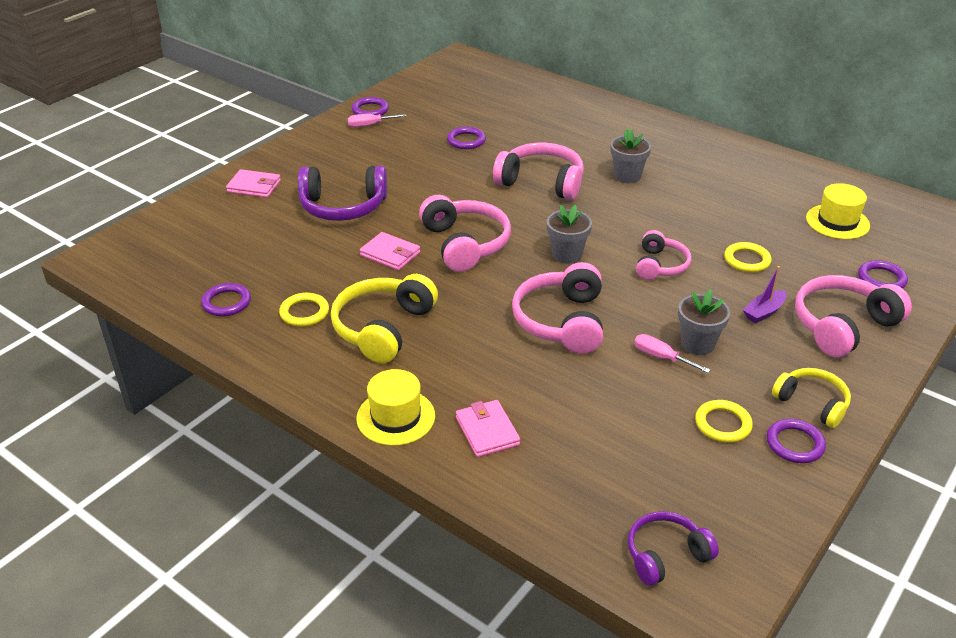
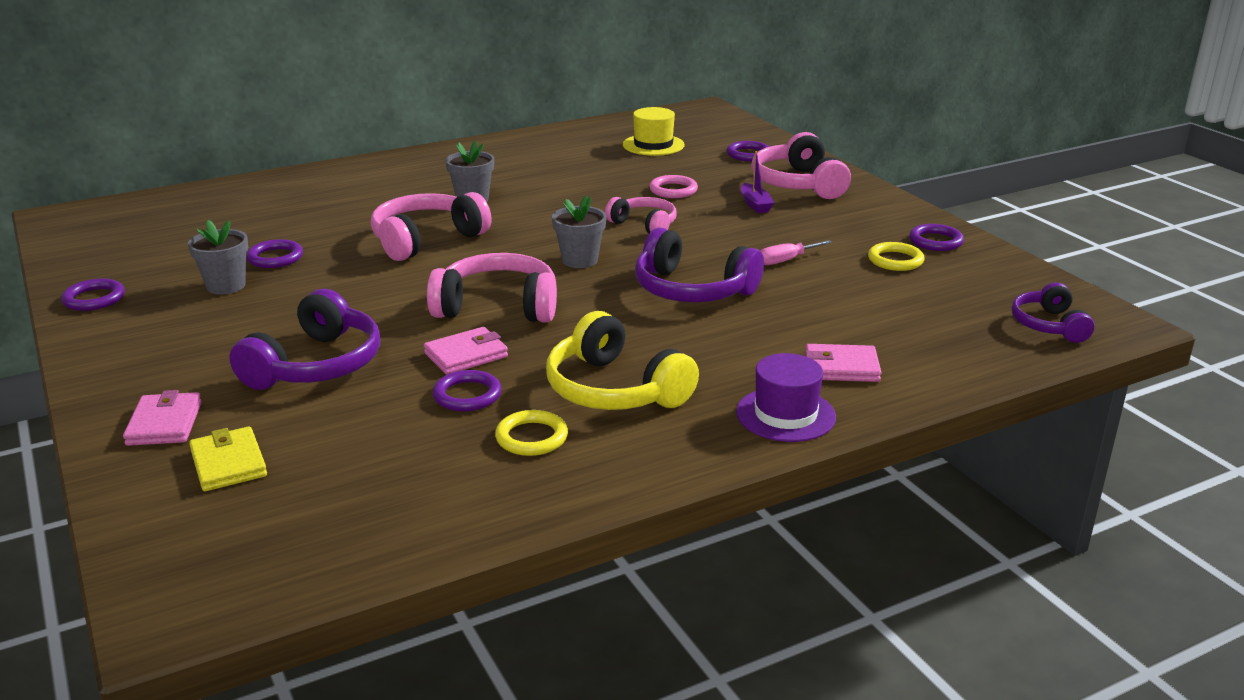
camera: 65 degrees left, 10 degrees down
purple ring [201,283,251,316] -> purple ring moved to [433,370,502,411]
pink wallet [226,169,281,198] -> pink wallet turned 45 degrees counterclockwise [123,390,202,446]
pink screwdriver [348,114,406,127] -> none
yellow hat [356,369,435,446] -> purple hat [736,353,836,442]
pink headphones [512,262,603,354] -> purple headphones [635,228,764,302]
grey flower pot [678,290,730,355] -> grey flower pot moved to [188,220,248,295]
yellow ring [724,242,772,272] -> pink ring [649,175,698,198]
yellow headphones [772,368,851,428] -> none
none -> yellow wallet [189,427,267,491]

